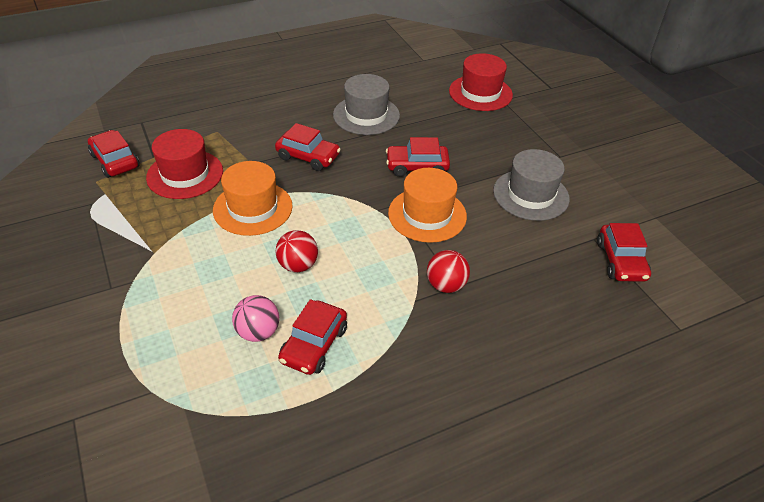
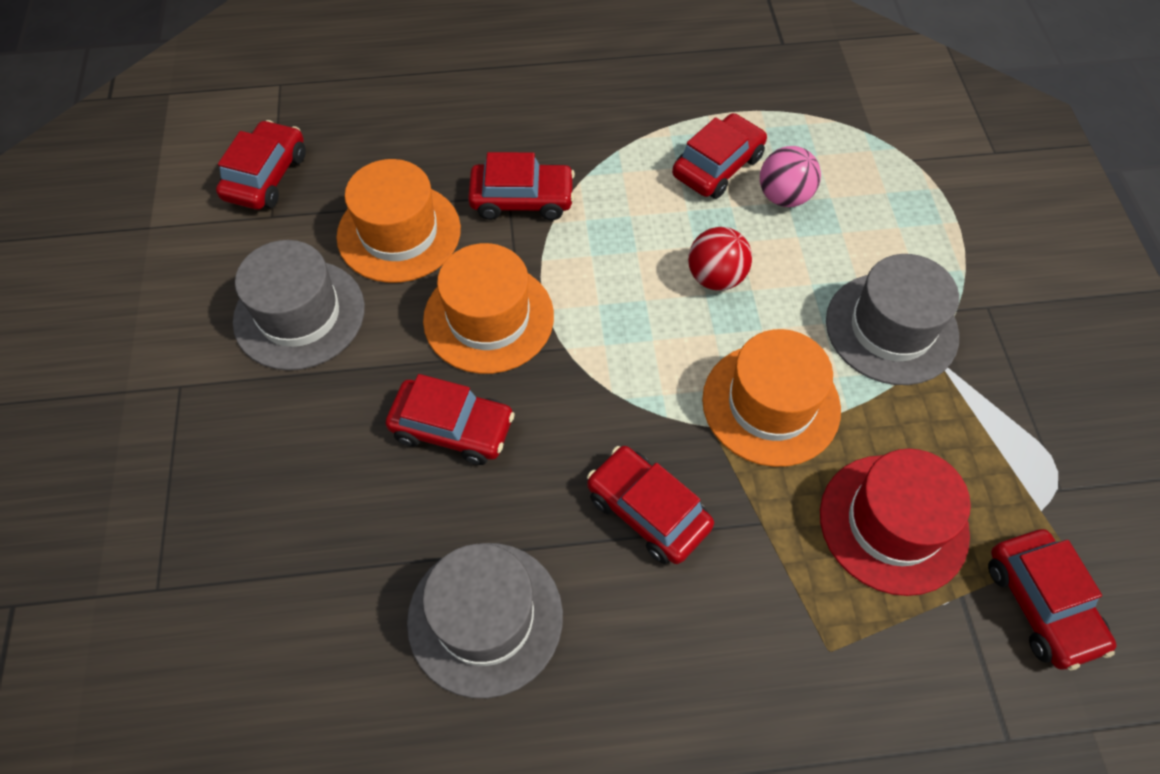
camera: 160 degrees left, 15 degrees up
red ball [427,250,470,293] -> red car [468,152,575,220]
red hat [449,53,513,111] -> none
none -> orange hat [336,159,461,283]
none -> grey hat [826,254,959,385]

